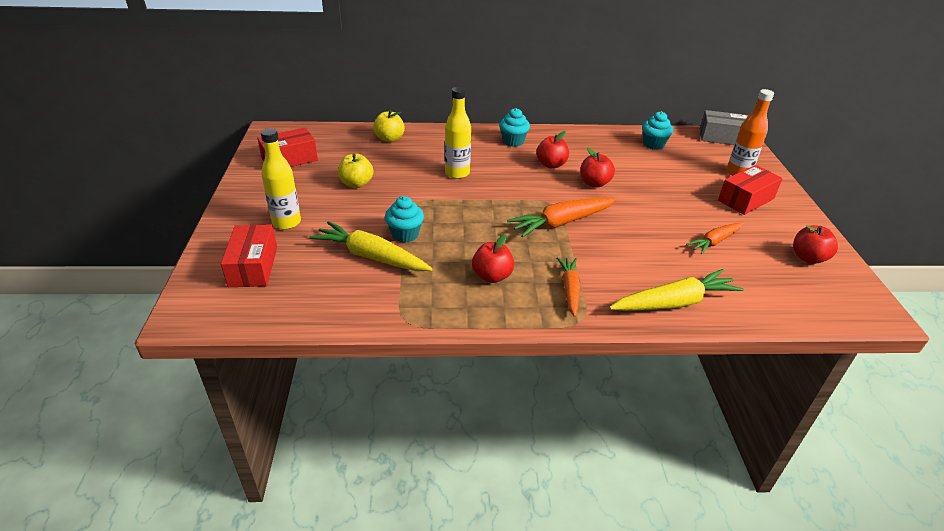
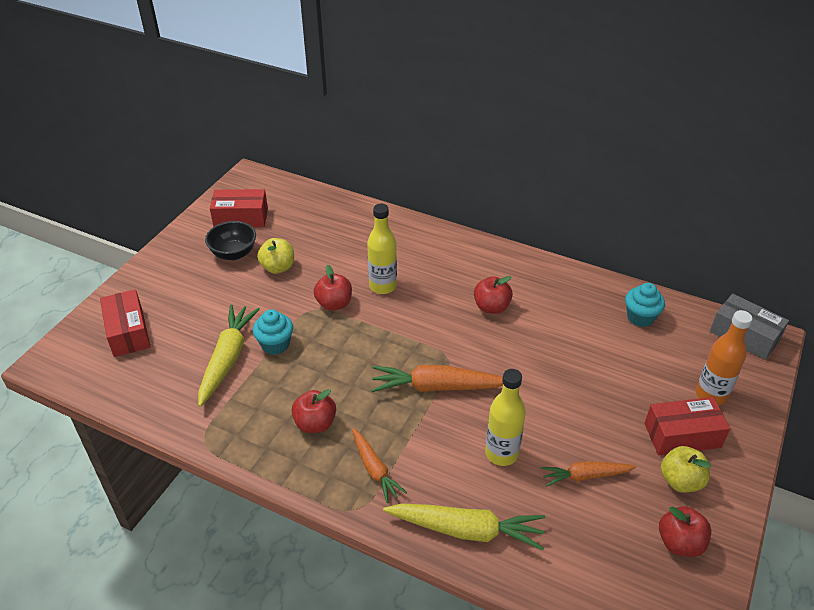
camera: 30 degrees right, 5 degrees up
red box [221,224,277,287] -> red box turned 45 degrees counterclockwise [100,289,151,357]
yellow bottle [261,128,301,230] -> yellow bottle moved to [485,369,526,466]
yellow carrot [310,221,433,271] -> yellow carrot turned 45 degrees clockwise [198,304,260,407]
yellow apple [373,110,405,142] -> yellow apple moved to [661,446,711,493]
turquoise cupcake [499,108,530,147] -> none
orange carrot [557,257,580,317] -> orange carrot turned 120 degrees clockwise [352,429,407,503]
red apple [580,148,615,188] -> red apple moved to [314,265,352,311]
none -> black bowl [205,221,256,260]

